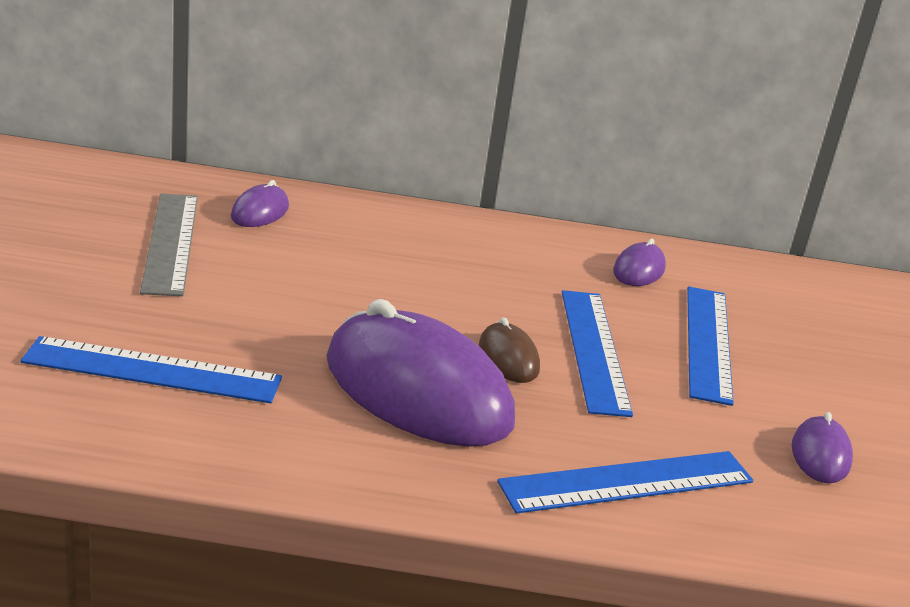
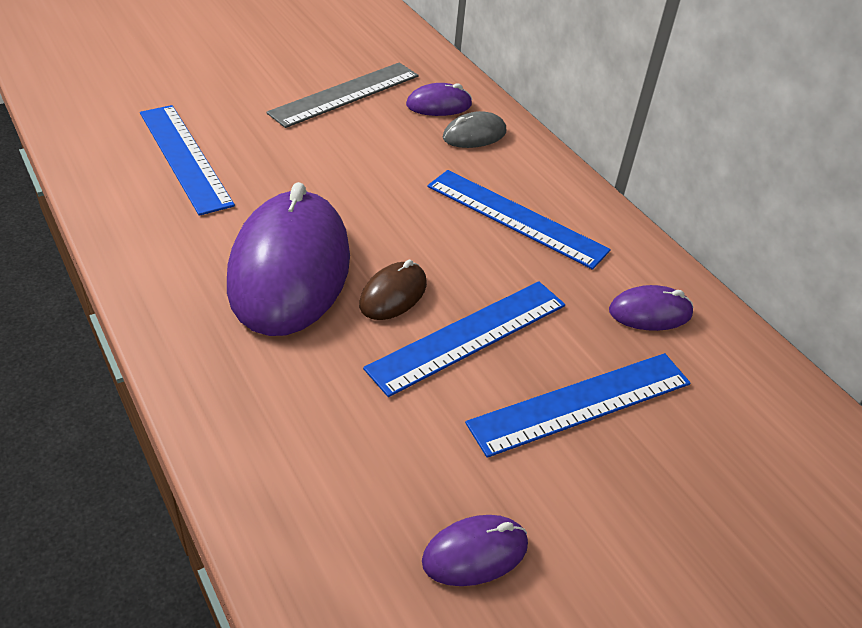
camera: 55 degrees right, 15 degrees up
blue ruler [497,451,753,514] -> blue ruler moved to [427,170,611,270]
none -> grey mouse [443,111,506,148]

